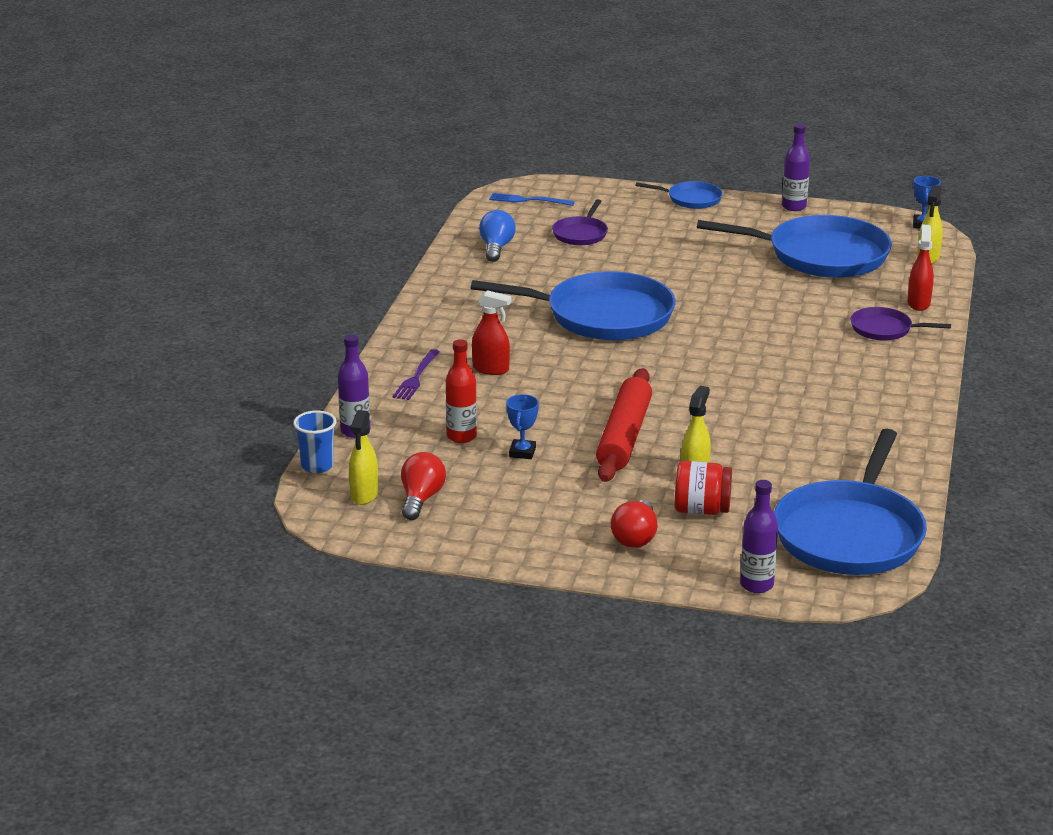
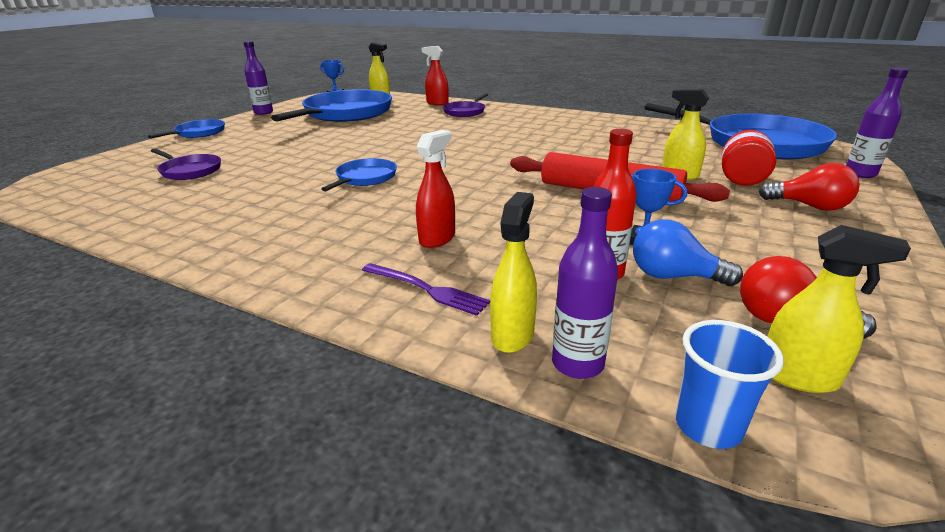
camera: 75 degrees left, 0 degrees up
blue pan [471,271,676,340] -> blue pan [321,158,397,191], size x0.48
blue light bulb [479,210,516,262] -> blue light bulb moved to [633,219,743,286]
blue fork [489,193,575,206] -> none
none -> yellow spray bottle [490,192,537,353]

